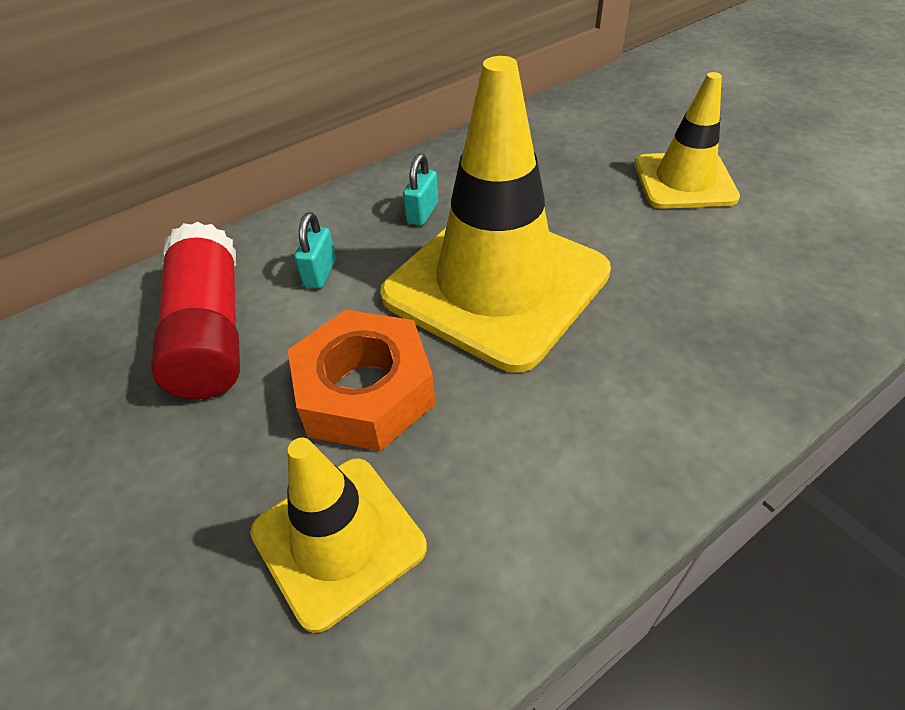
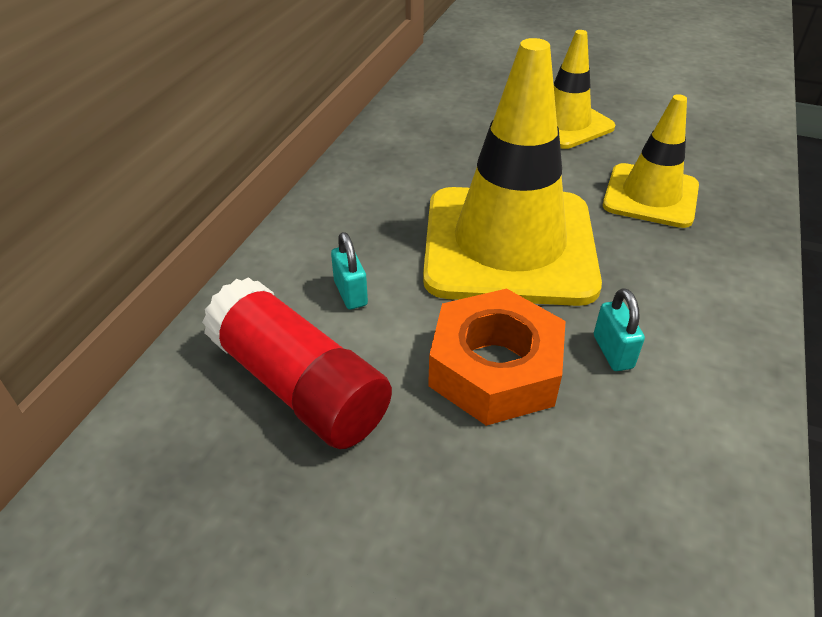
camera: 35 degrees left, 5 degrees down
yellow traffic cone [250,438,427,633] -> yellow traffic cone moved to [603,94,699,228]
turquoise padlock [403,154,439,226] -> turquoise padlock moved to [594,288,645,371]

